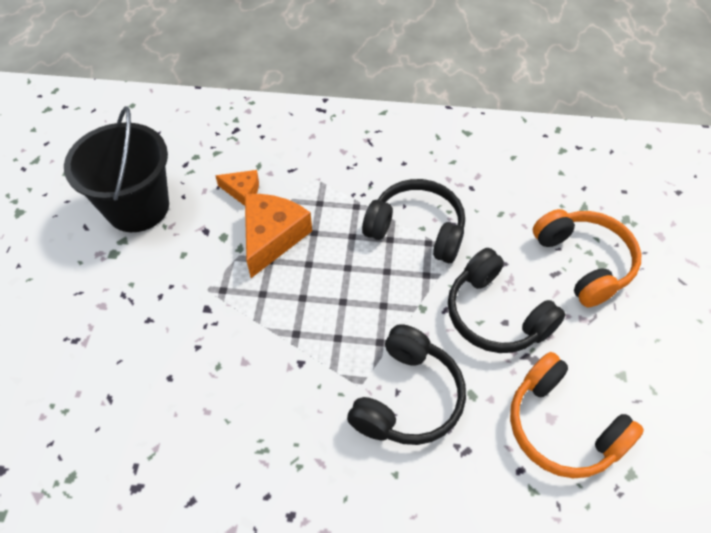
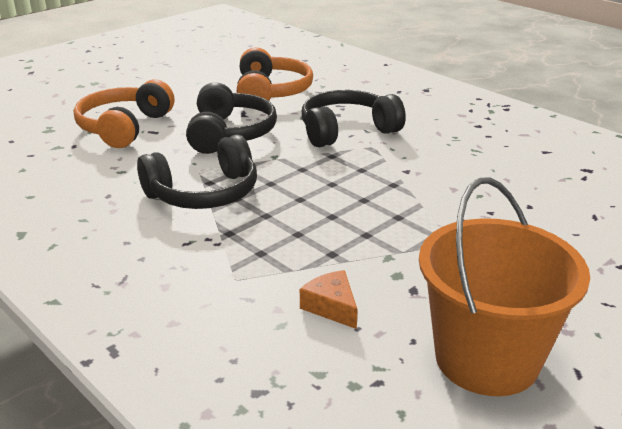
camera: 140 degrees left, 25 degrees down
black bucket [64,106,169,232] -> orange bucket [419,177,590,396]
orange cheese [245,194,312,278] -> none
black headphones [362,179,465,263] -> black headphones turned 90 degrees counterclockwise [137,135,257,209]

